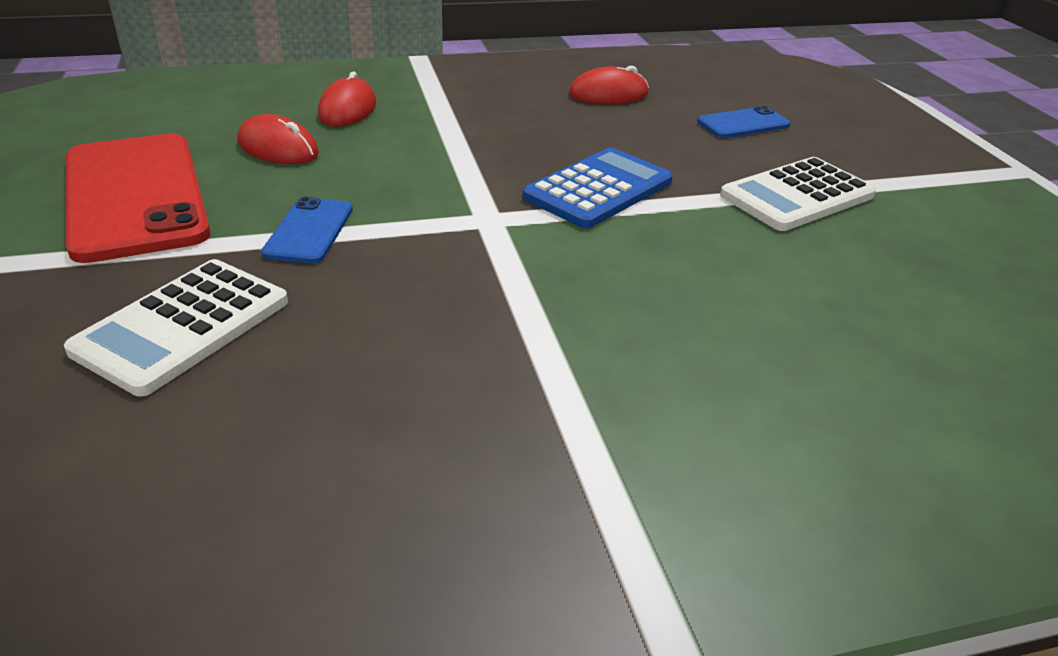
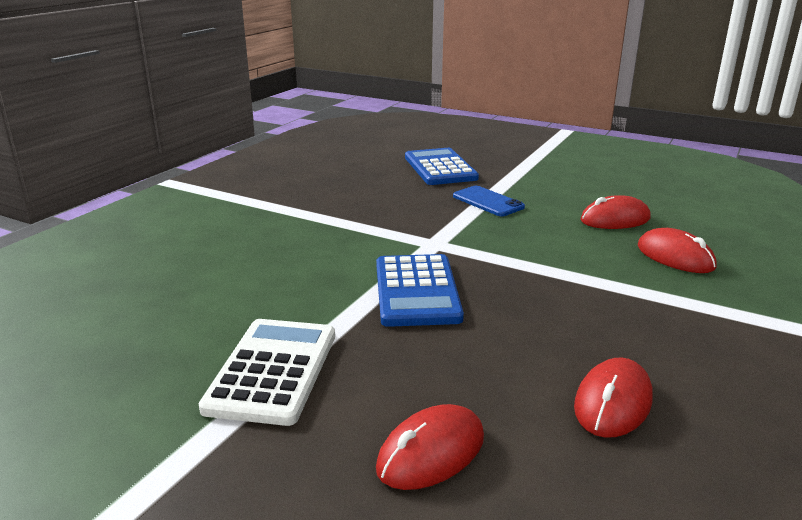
camera: 135 degrees right, 10 degrees down
white calculator [64,259,288,396] -> blue calculator [405,148,479,185]
red phone [66,133,211,263] -> none
blue phone [697,106,790,138] -> red mouse [376,404,484,490]

